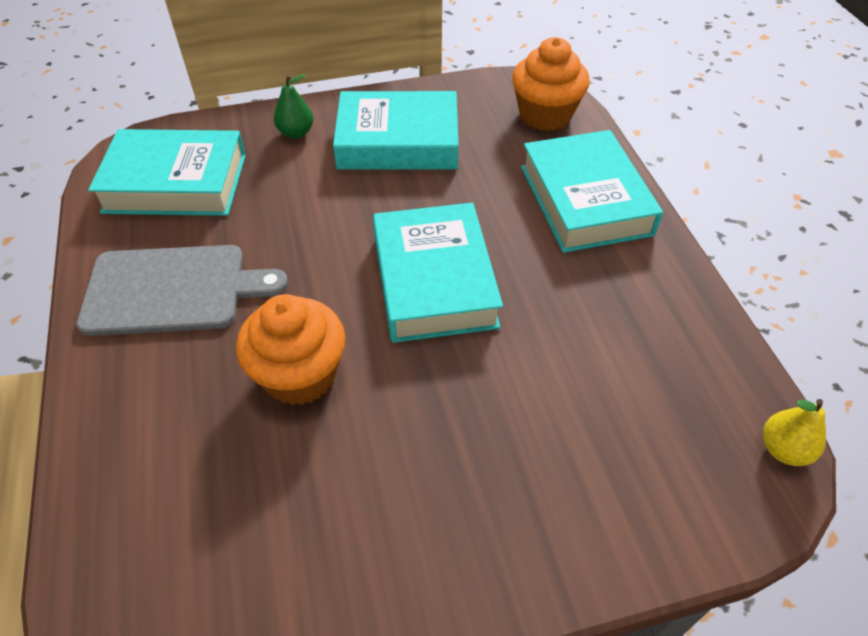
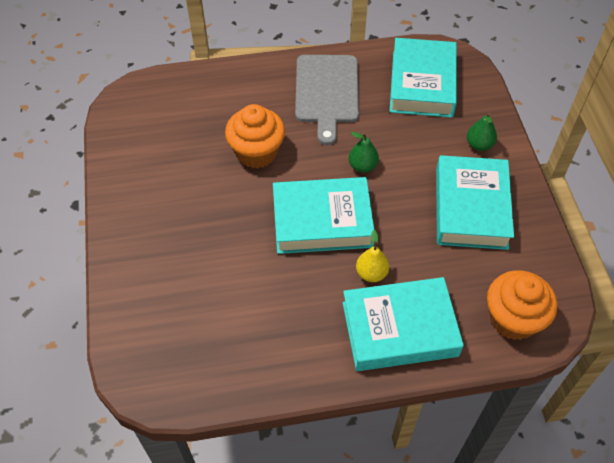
camera: 95 degrees right, 5 degrees up
yellow pear [763,399,826,466] -> yellow pear moved to [356,230,389,282]
none -> green pear [349,132,379,173]

